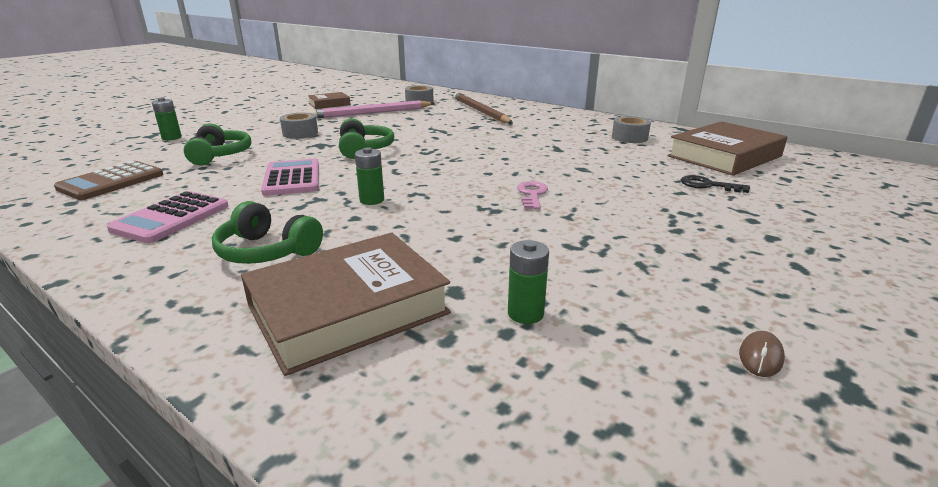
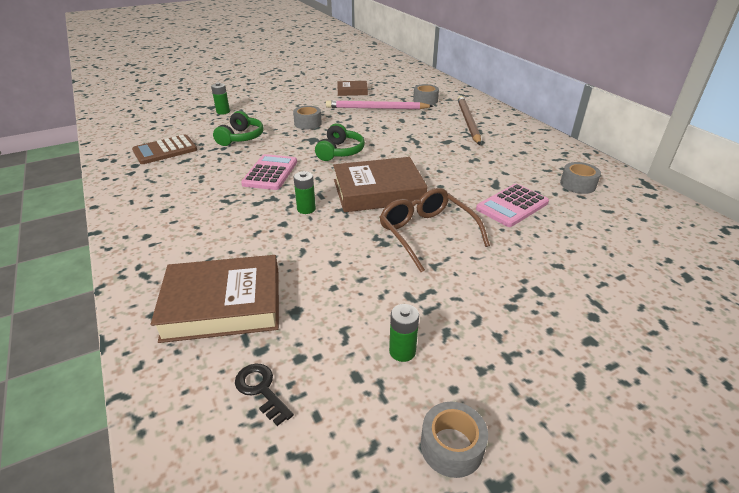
camera: 25 degrees right, 10 degrees up
pink calculator [107,191,229,243] -> pink calculator moved to [476,184,549,227]
green headphones [212,201,323,264] -> none
green battery [508,240,549,324] -> green battery moved to [389,304,419,362]
pink key [517,181,548,210] -> brown glasses [380,188,490,272]
brown book [667,121,787,176] -> brown book moved to [333,157,428,212]
black key [681,175,750,193] -> black key moved to [235,364,294,426]
brown mouse [739,331,785,377] -> grey tape [421,402,488,478]

